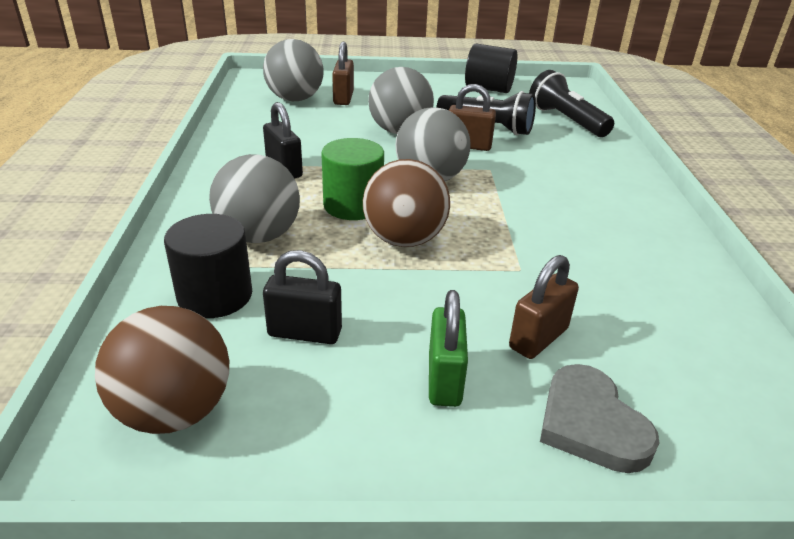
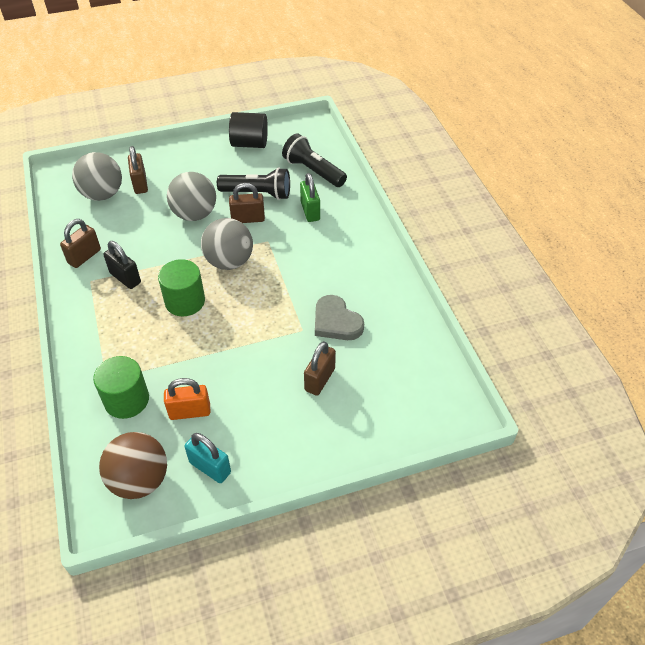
camera: 15 degrees left, 15 degrees up
black cylinder [164,214,252,318] -> green cylinder [93,356,149,419]
grey ball [209,154,300,243] -> none
black padlock [263,250,342,344] -> orange padlock [164,378,211,420]
brown ball [363,159,450,247] -> none
green padlock [429,290,468,407] -> green padlock moved to [300,173,320,222]
grey heart [540,364,659,473] -> grey heart moved to [315,295,364,340]
none -> brown padlock [60,219,101,268]
none -> turquoise padlock [185,433,231,483]

